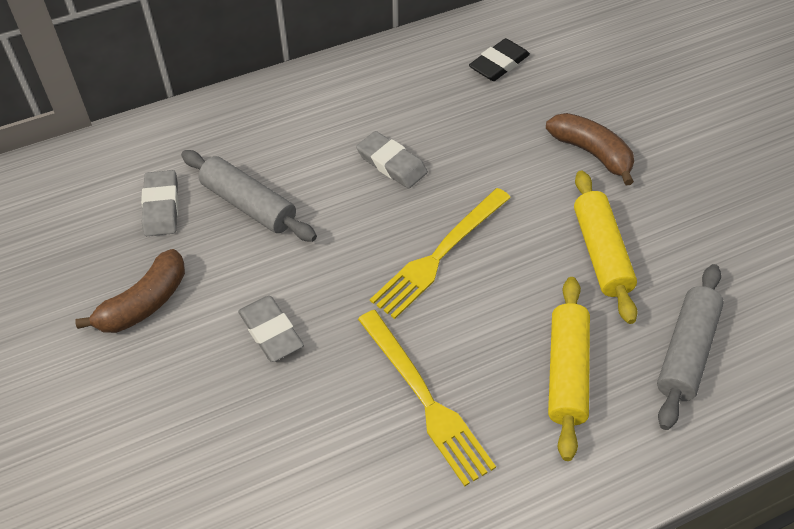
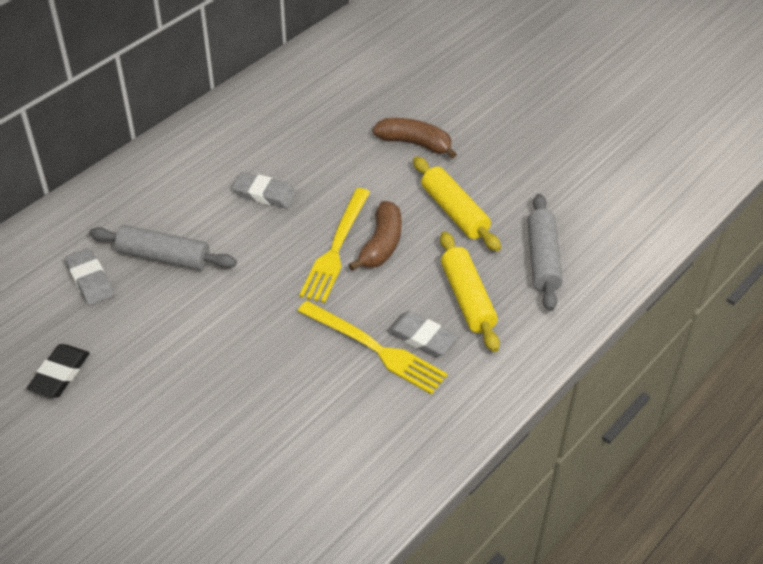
camera: 25 degrees left, 5 degrees down
brown banana [75,249,185,333] -> brown banana moved to [349,201,401,271]
grey eraser [238,296,304,362] -> grey eraser moved to [387,311,458,357]
black eraser [469,38,530,81] -> black eraser moved to [27,344,90,398]

